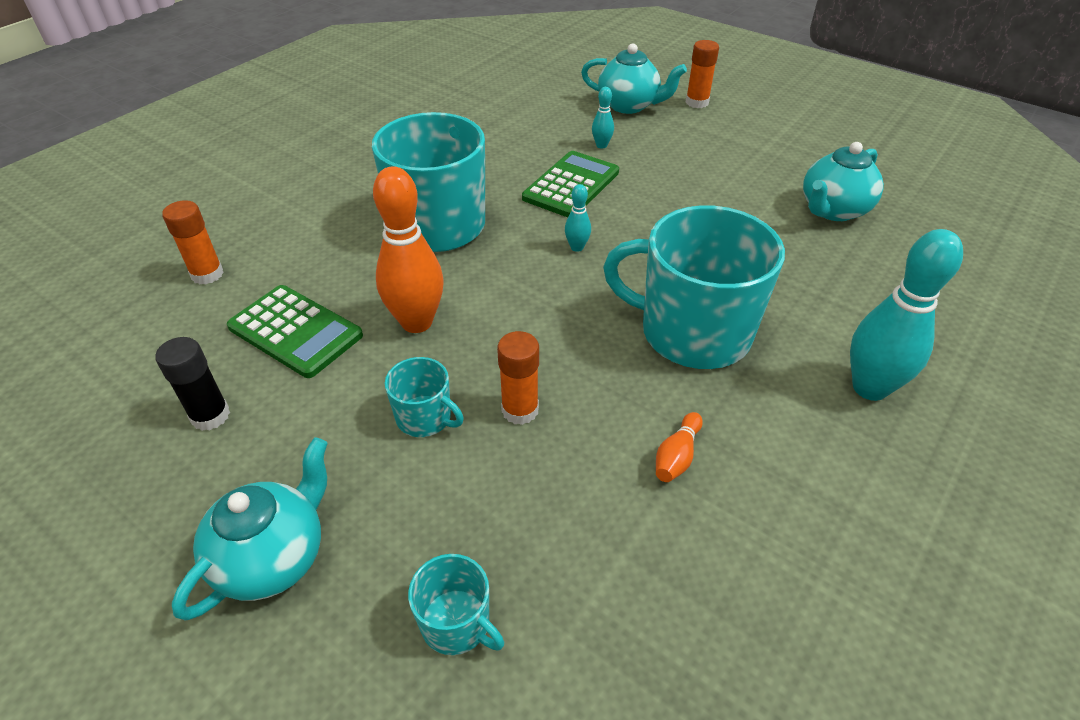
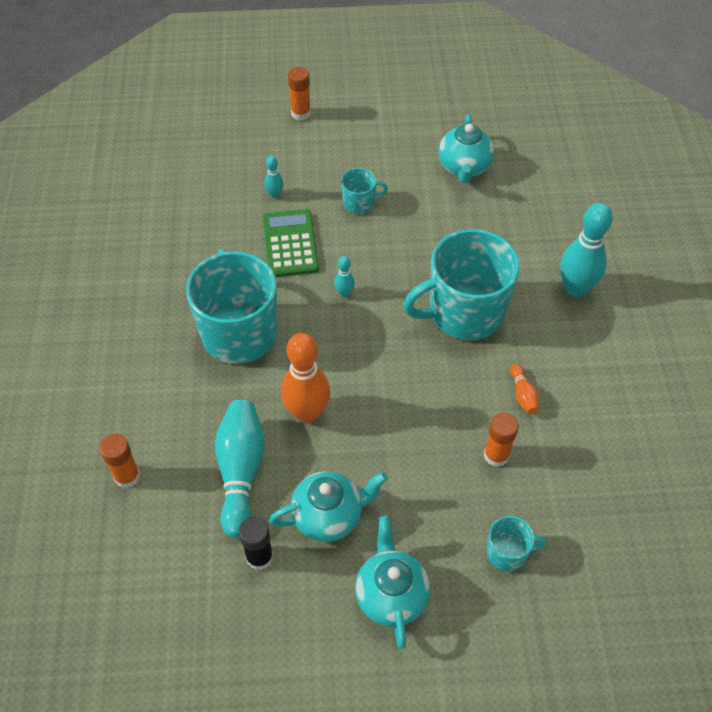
camera: 40 degrees left, 10 degrees up
green calculator [227,285,363,378] -> turquoise bowling pin [215,400,265,538]
turquoise mug [385,357,464,437] -> turquoise mug moved to [341,168,388,214]
orange glue stick [497,331,539,425] -> orange glue stick moved to [484,412,519,467]
turquoise teapot [581,43,687,114] -> turquoise teapot moved to [269,471,387,542]

